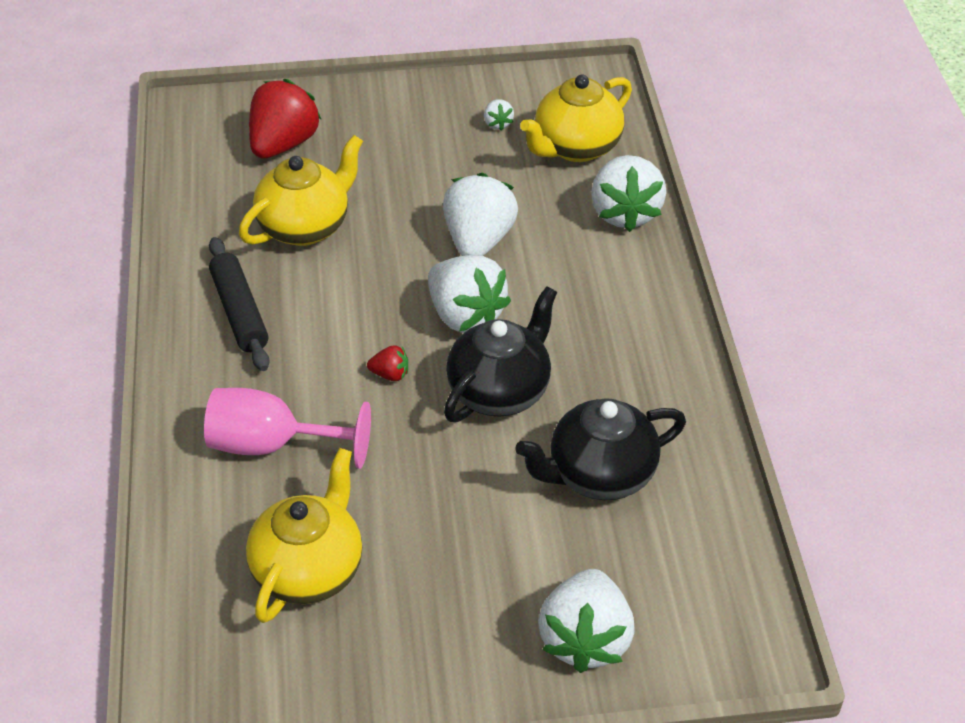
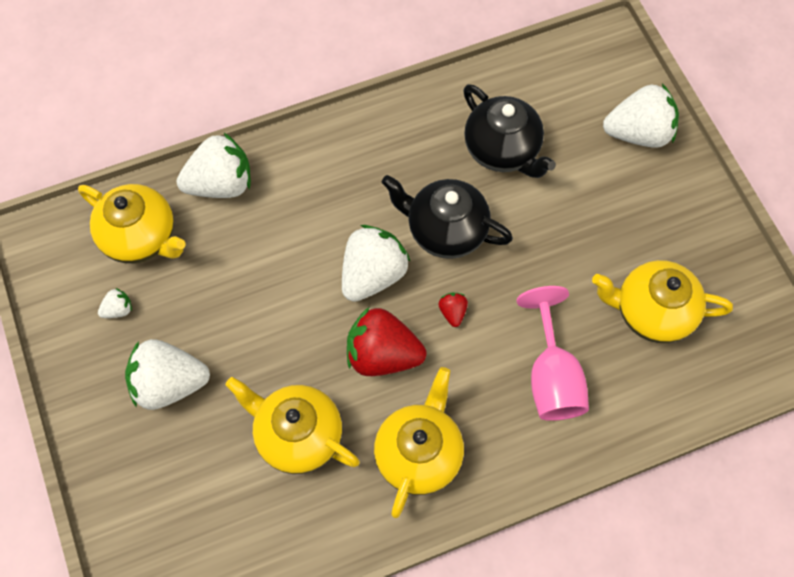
camera: 105 degrees left, 20 degrees up
black rolling pin [209,237,270,371] -> yellow teapot [374,367,464,518]
red strawberry [249,79,322,159] -> red strawberry moved to [347,307,426,376]
white strawberry [443,173,518,256] -> white strawberry moved to [125,339,210,410]

